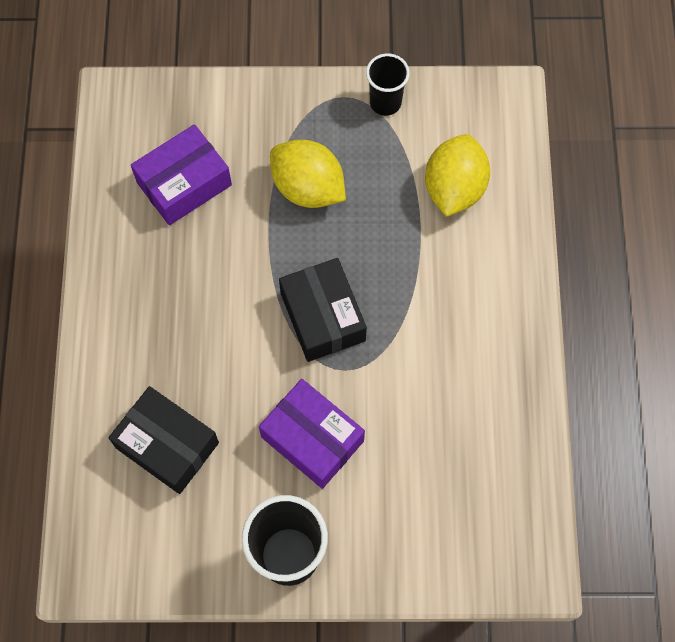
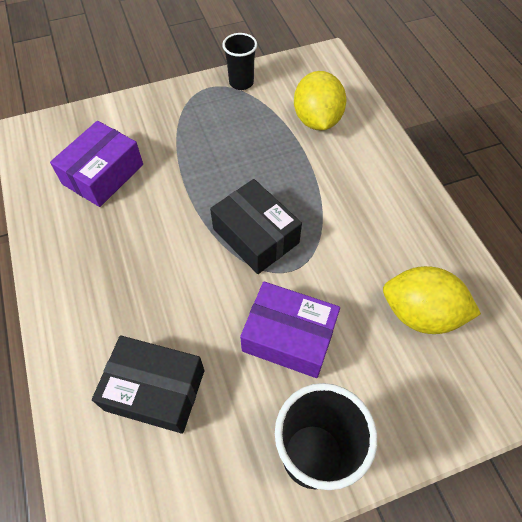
camera: 20 degrees left, 10 degrees down
yellow lemon [270,140,346,208] -> yellow lemon moved to [383,266,481,334]

